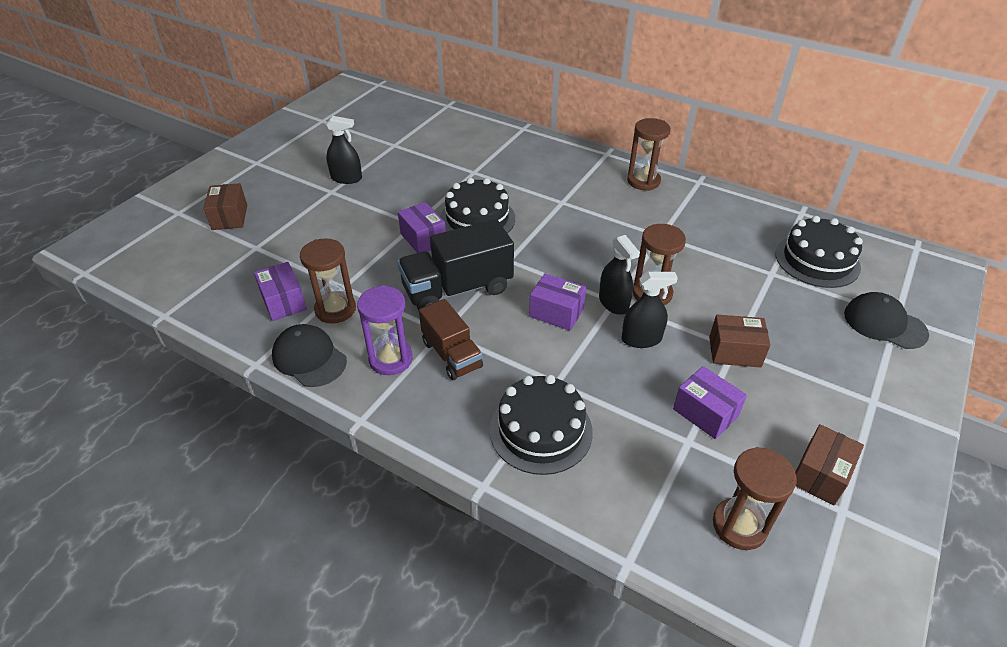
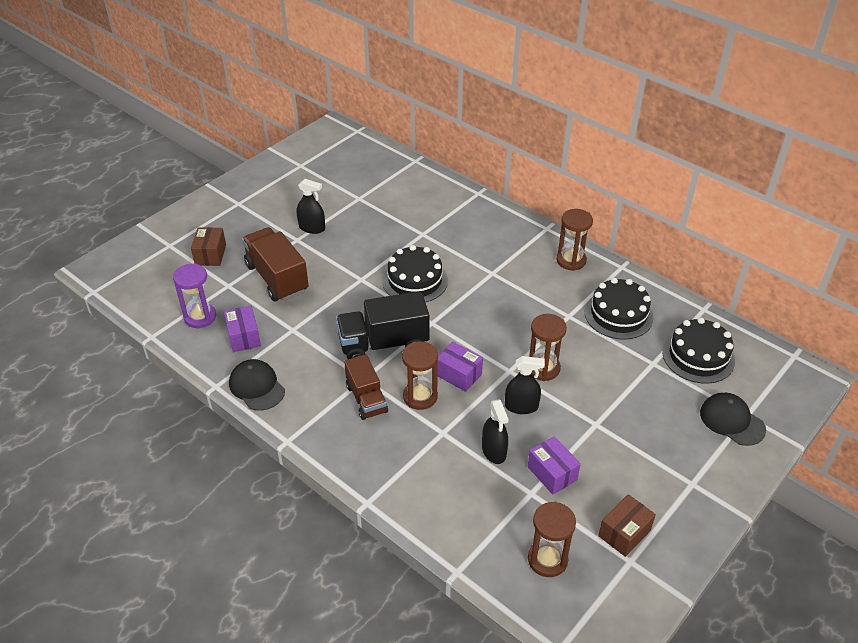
camera: 10 degrees right, 0 degrees up
brown hourglass [300,238,356,323] -> brown hourglass moved to [402,341,438,410]
purple hourglass [357,285,413,375] -> purple hourglass moved to [173,263,216,328]
purple box [398,202,446,253] -> none
black cake [490,375,593,475] -> black cake moved to [585,278,653,340]
black spray bottle [599,235,640,315] -> black spray bottle moved to [482,399,508,464]
brown box [709,315,771,368] -> none
none -> brown truck [242,227,309,301]

